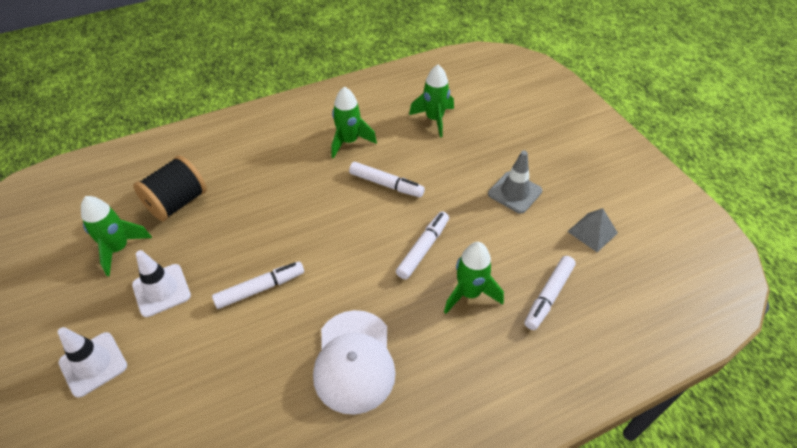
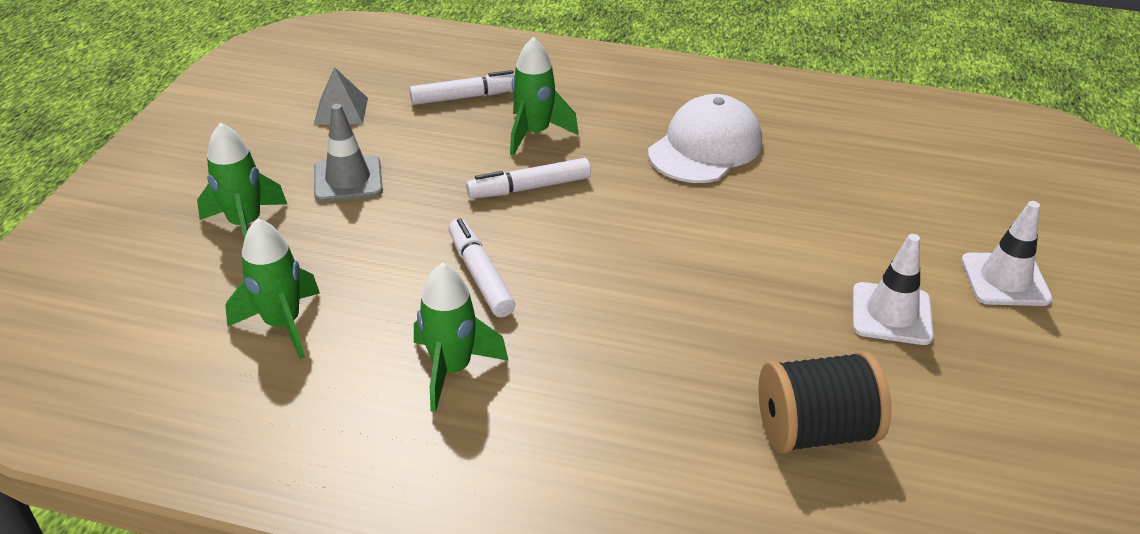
camera: 140 degrees left, 10 degrees down
green rocket [81,196,152,276] -> green rocket moved to [197,123,287,240]
white marker [212,261,304,309] -> none

